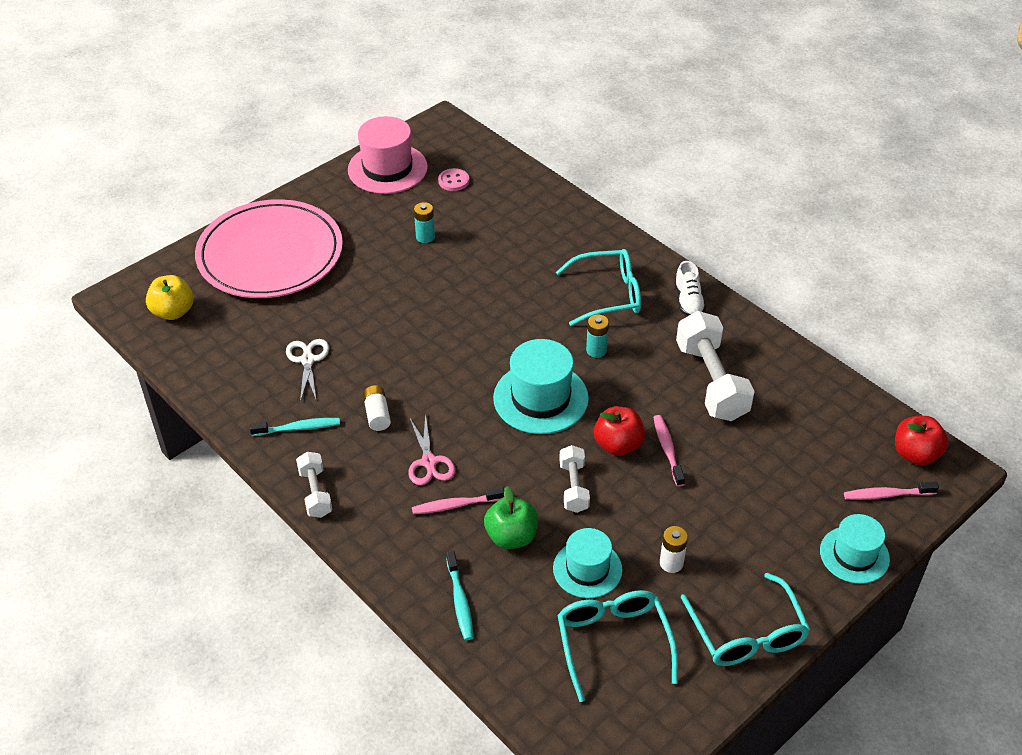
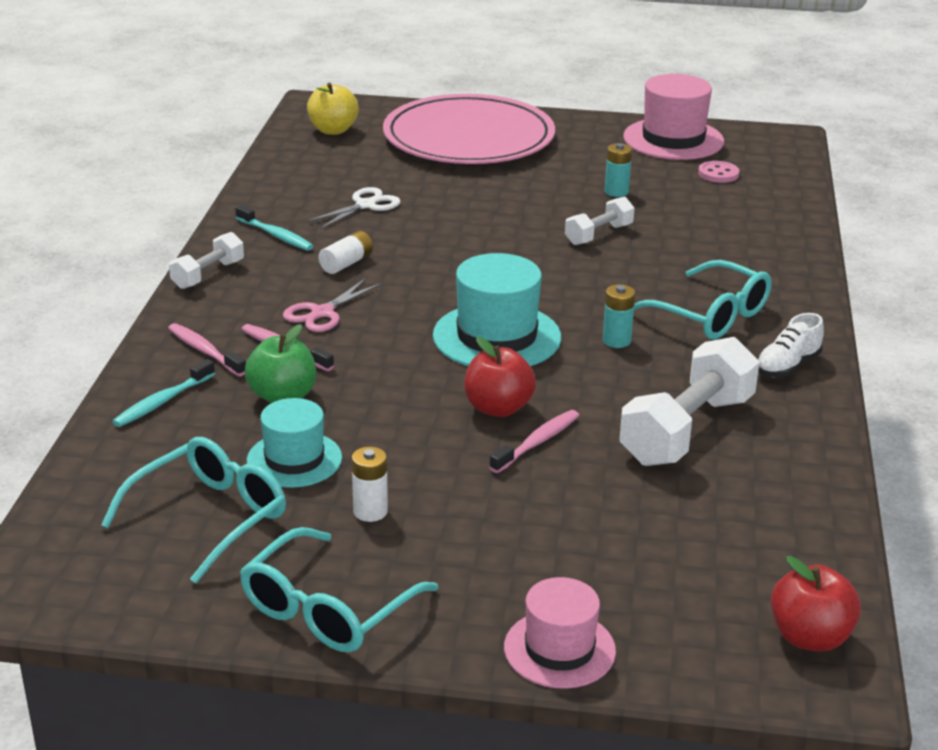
camera: 50 degrees right, 15 degrees down
white dumbbell [559,445,590,513] -> white dumbbell moved to [565,196,635,245]
turquoise hat [820,514,890,584] -> pink hat [504,577,616,689]
pink toothbrush [844,481,939,500] -> pink toothbrush moved to [168,323,246,376]

